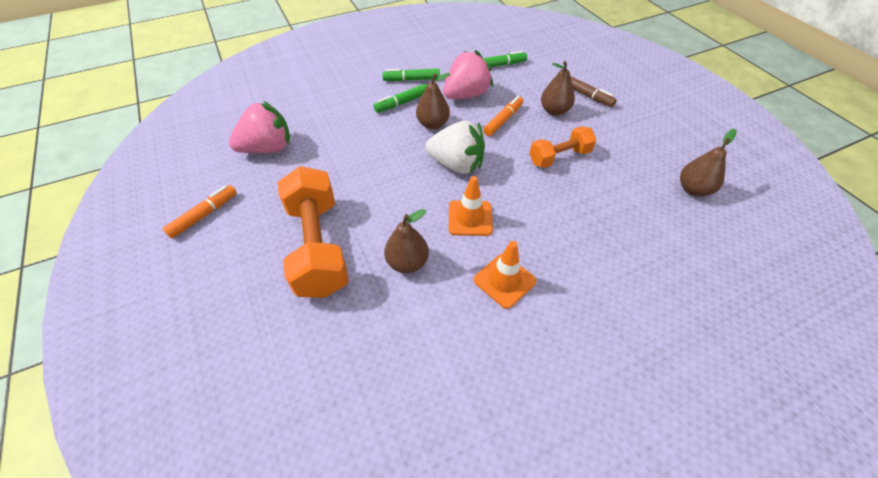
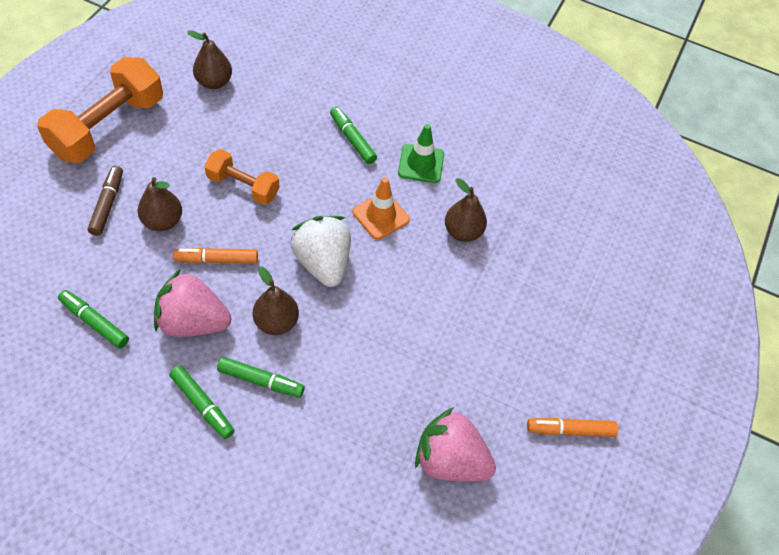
camera: 135 degrees left, 5 degrees up
orange dumbbell [278,166,349,298] -> orange dumbbell moved to [37,57,163,163]
orange traffic cone [474,241,536,309] -> green traffic cone [398,124,444,183]
none -> green marker [330,107,377,164]

